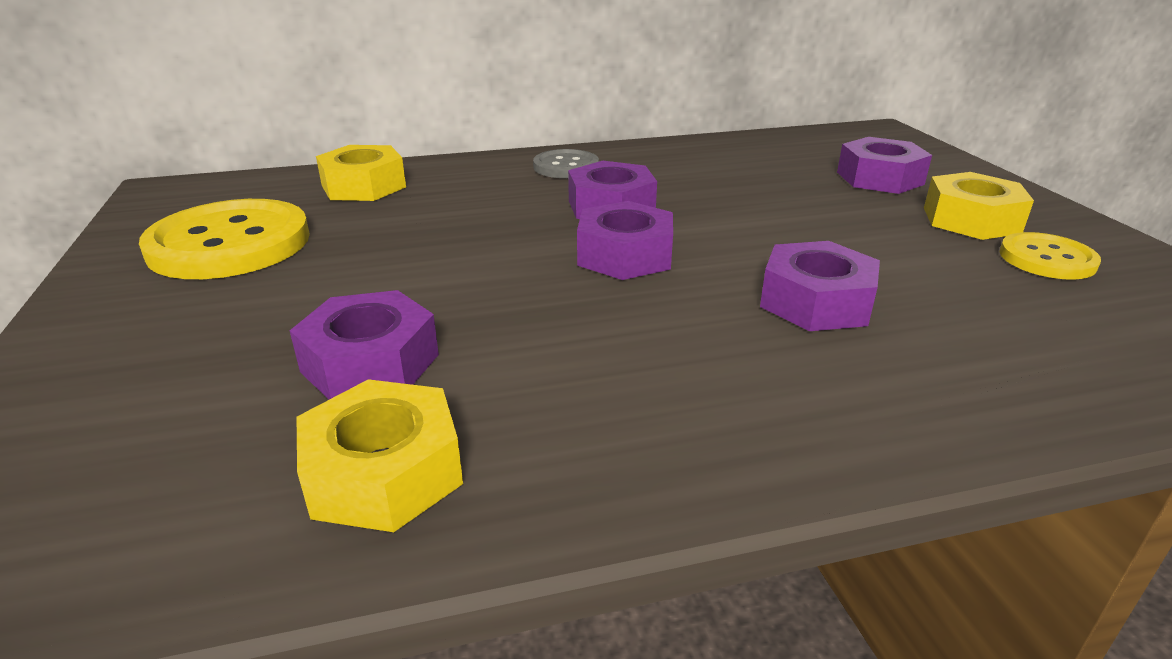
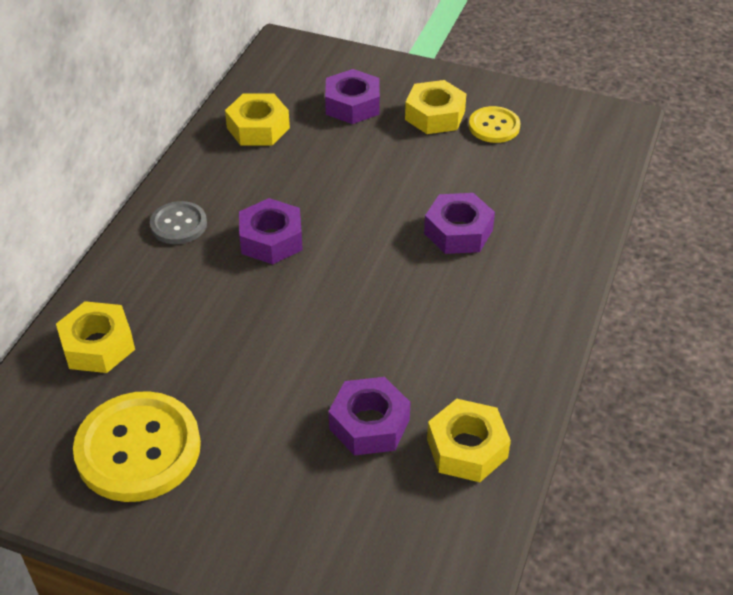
camera: 55 degrees left, 15 degrees up
purple nut [577,201,673,280] -> none
none -> yellow nut [225,94,290,146]

